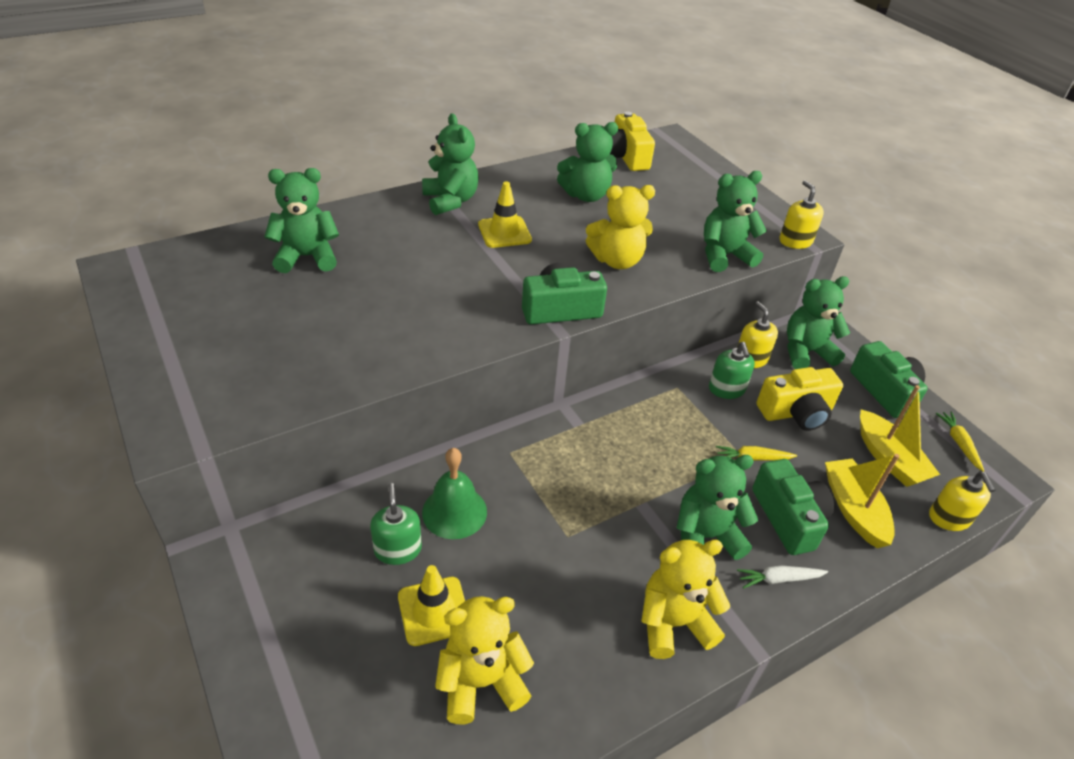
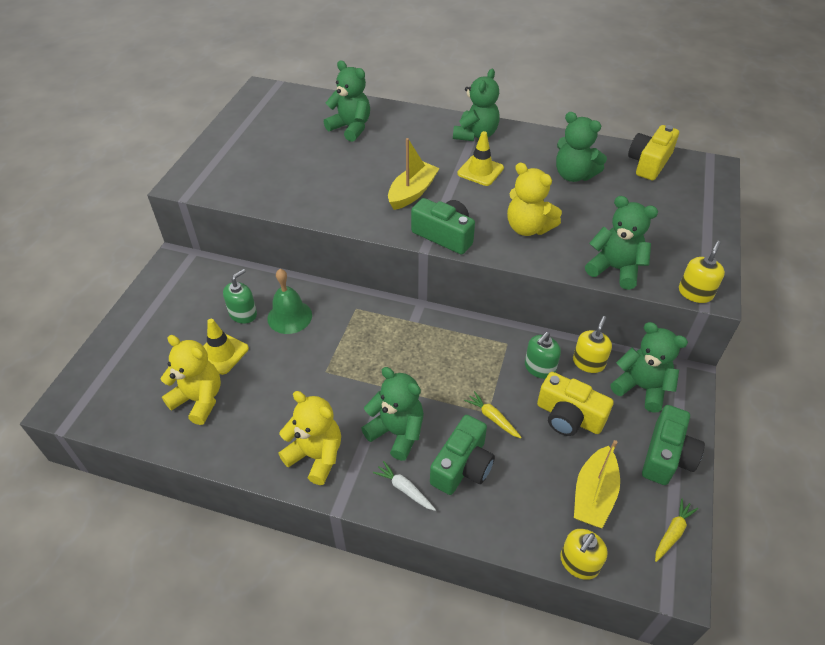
camera: 50 degrees right, 5 degrees up
yellow boat [825,454,899,548] -> yellow boat moved to [388,138,440,210]

